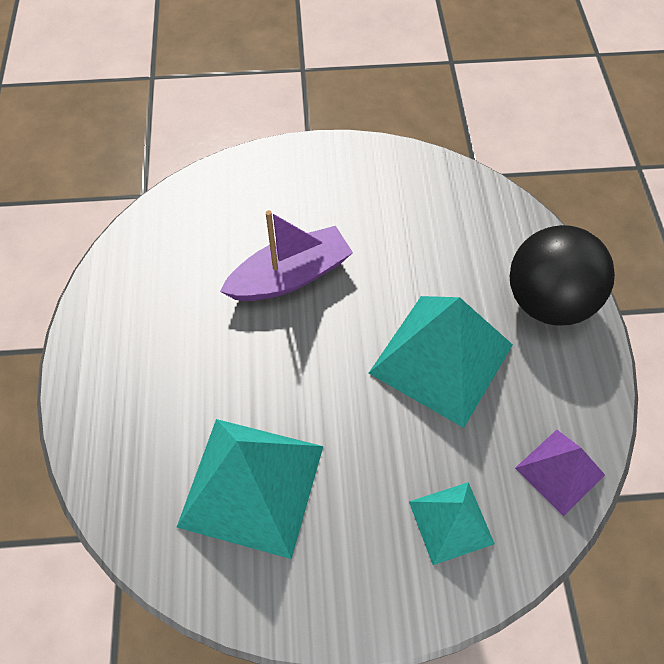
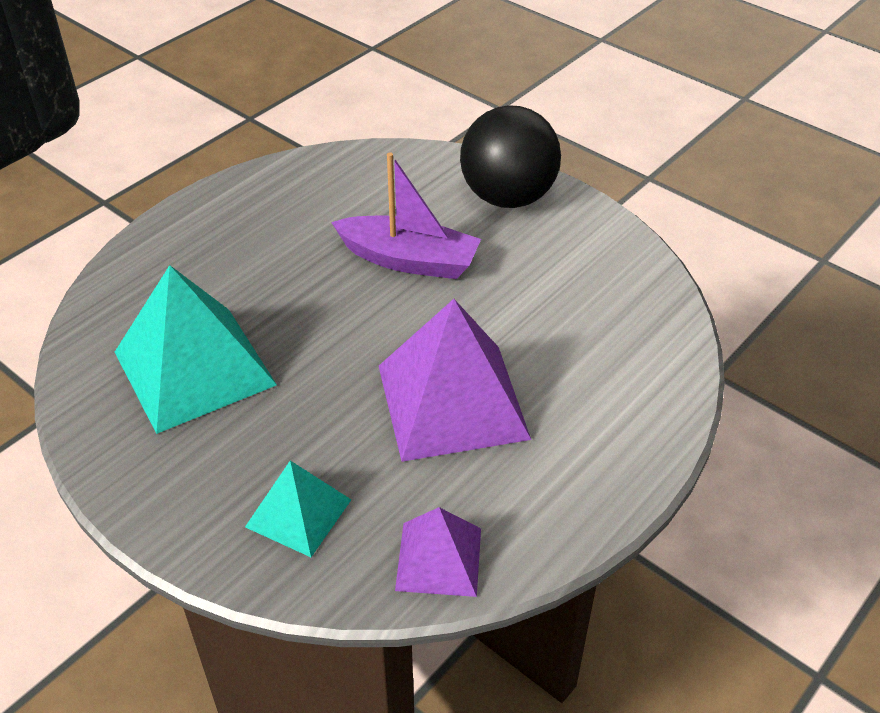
camera: 45 degrees right, 15 degrees down
turquoise pyramid [369,296,513,428] -> purple pyramid [379,299,531,462]
black ball [510,225,615,326] -> black ball moved to [460,105,561,208]

